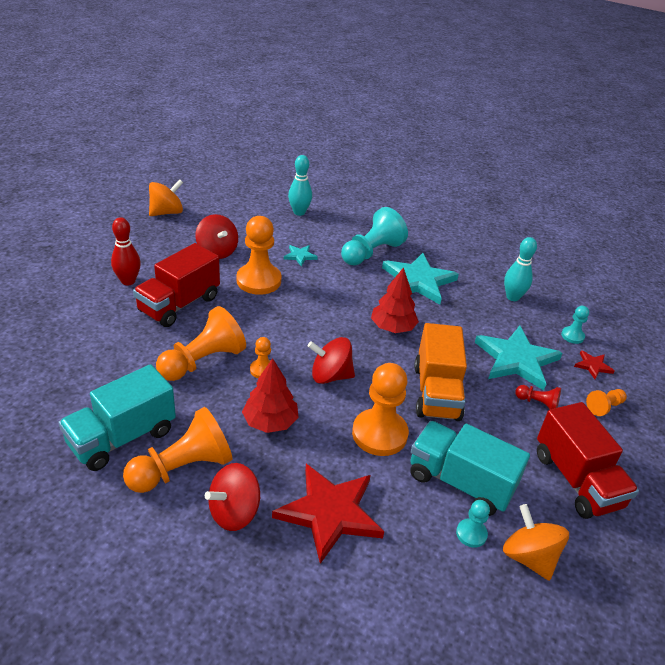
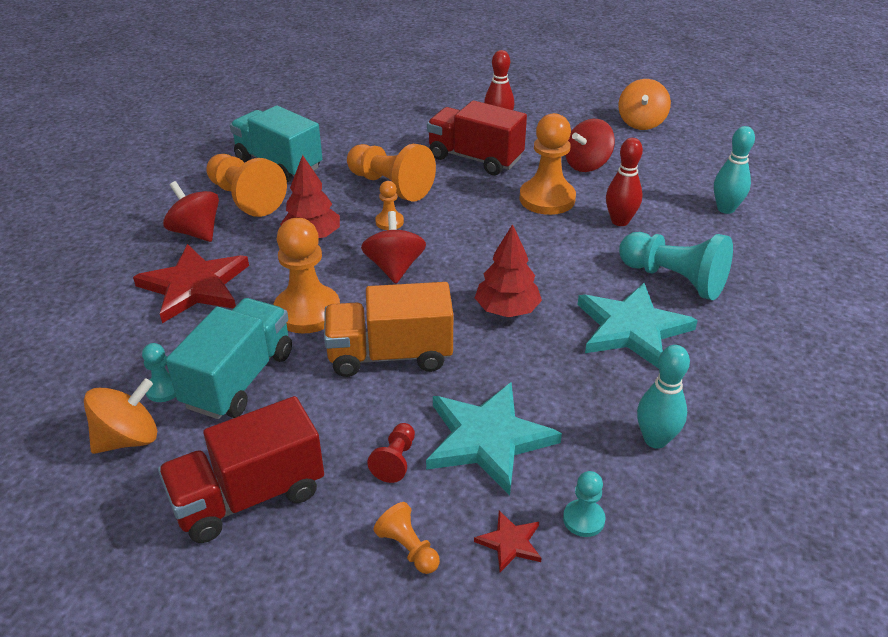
camera: 85 degrees right, 0 degrees up
orange spinning top [149,179,183,216] -> orange spinning top turned 60 degrees clockwise [618,79,671,130]
turquoise star [284,245,318,267] -> red bowling pin [606,138,643,226]

